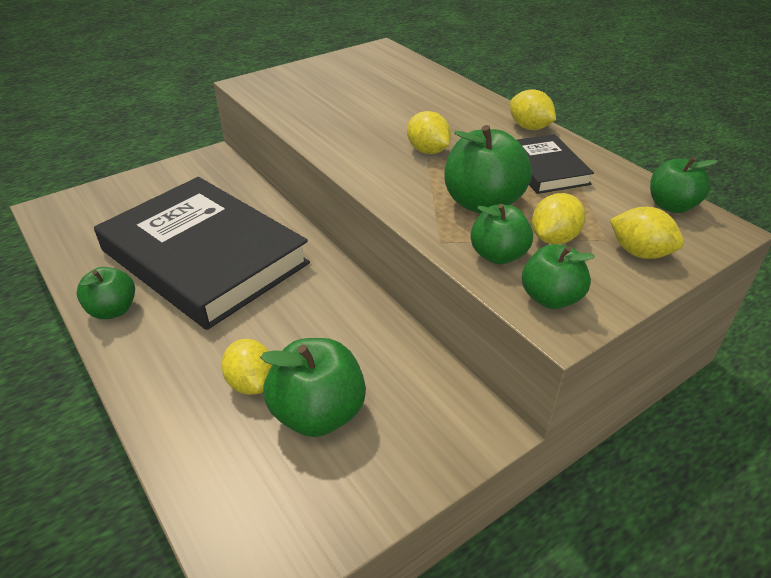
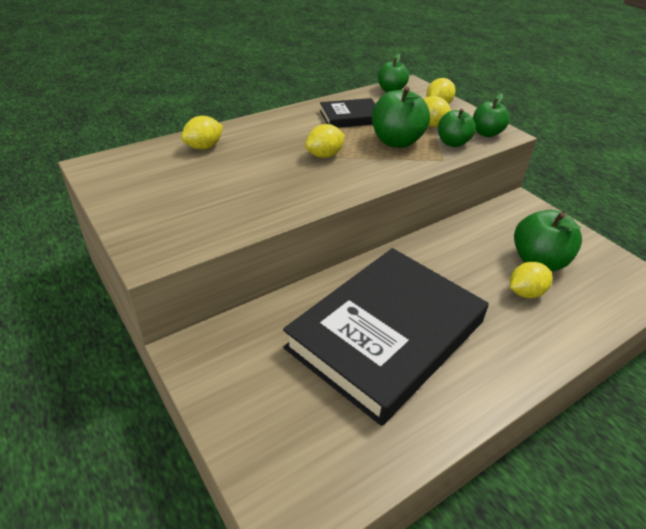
camera: 90 degrees left, 0 degrees up
green apple [77,267,135,319] -> none
yellow lemon [510,89,556,130] -> yellow lemon moved to [181,116,223,149]

